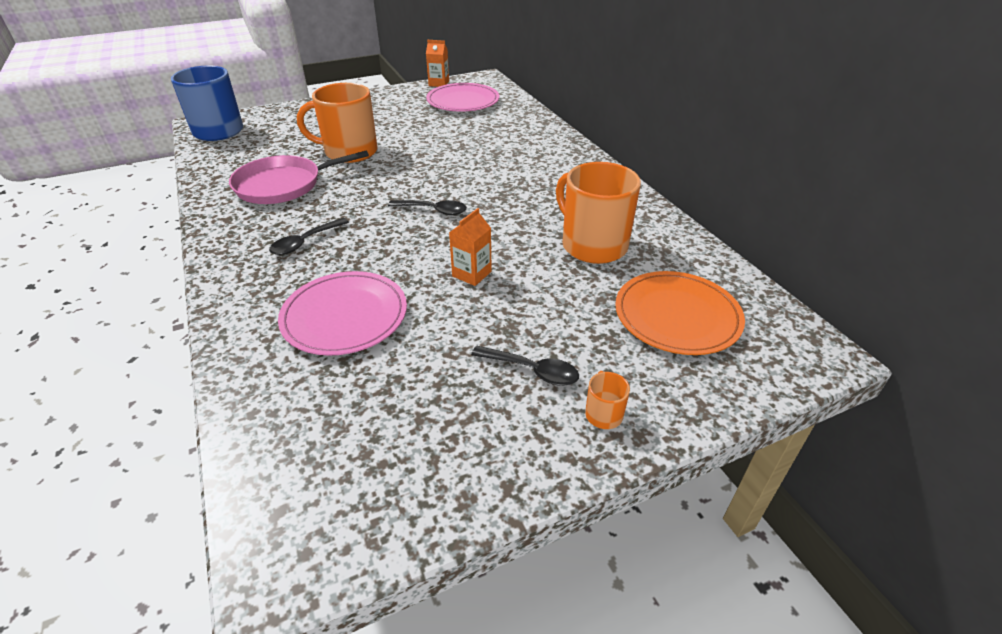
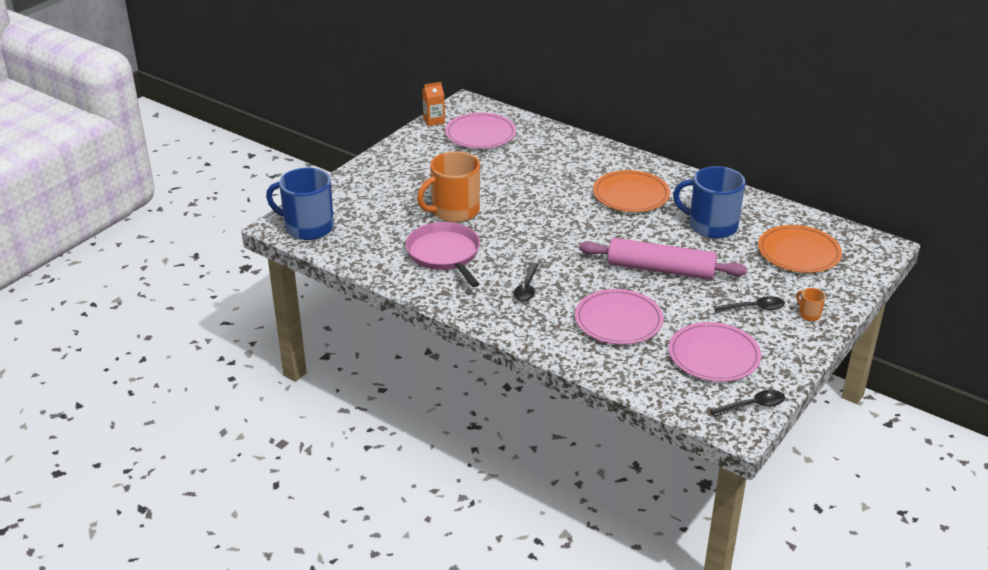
camera: 30 degrees left, 5 degrees down
pink pan [229,150,369,204] -> pink pan turned 120 degrees clockwise [405,222,480,287]
black spoon [388,200,467,215] -> black spoon moved to [710,390,785,417]
orange carton [449,208,492,286] -> pink rolling pin [579,238,747,280]
orange mug [556,162,641,264] -> blue mug [673,166,745,239]
none -> orange plate [593,170,670,212]
none -> pink plate [669,322,761,382]

